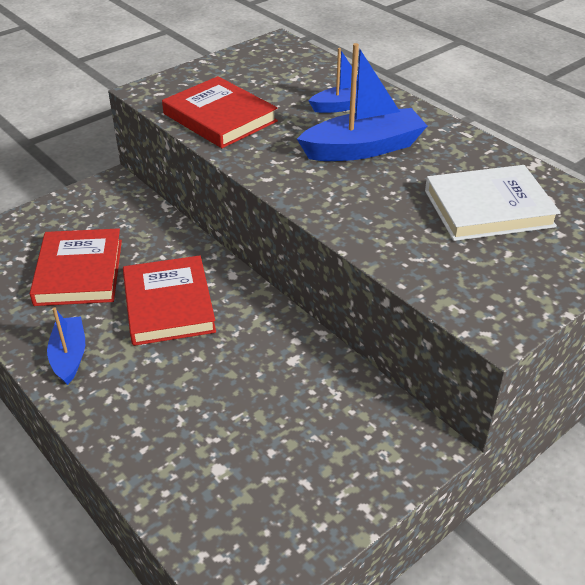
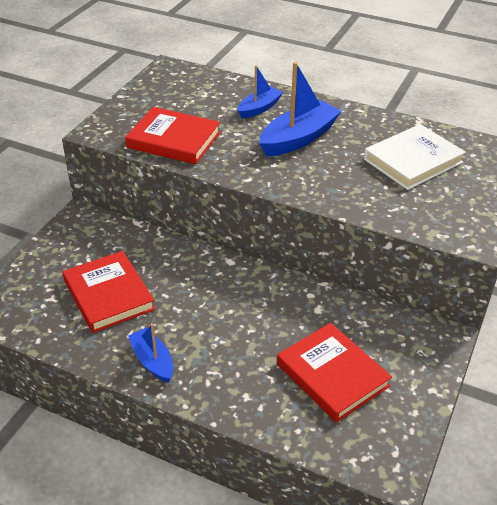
camera: 25 degrees left, 0 degrees up
red book [123,255,216,346] -> red book moved to [277,323,392,423]

